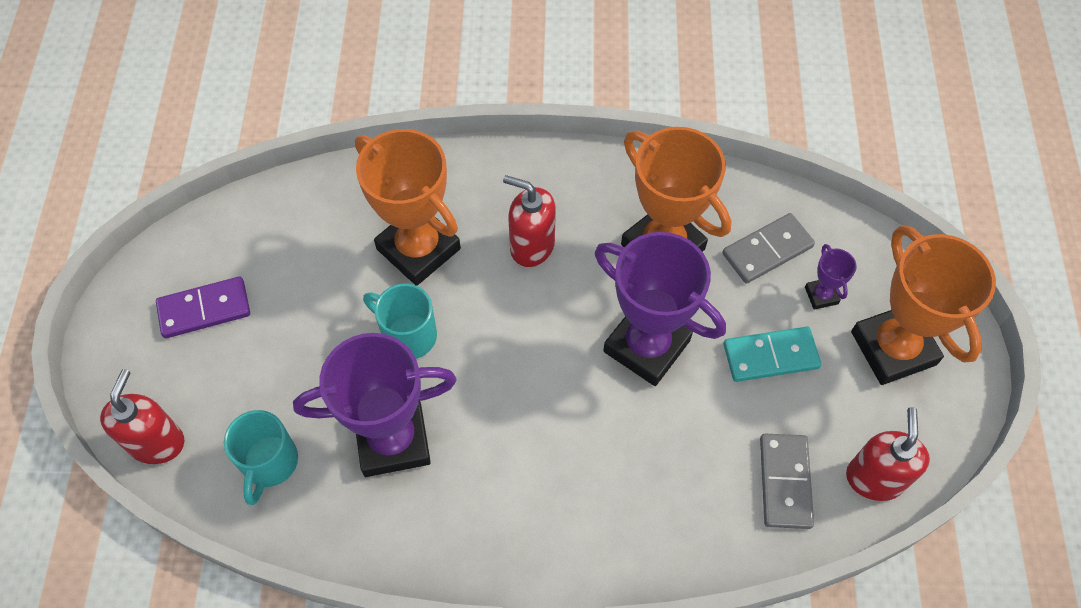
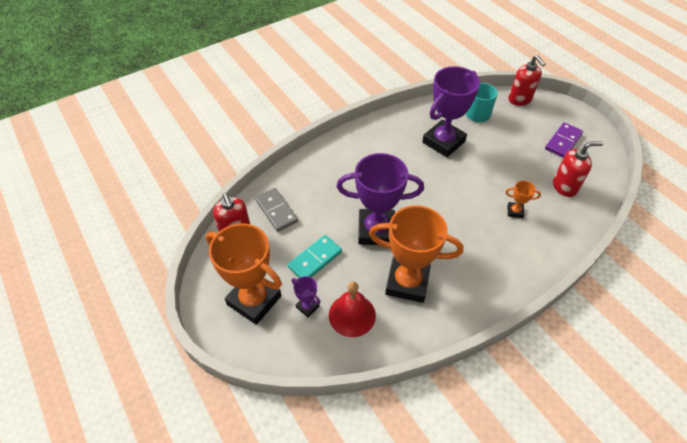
camera: 145 degrees right, 10 degrees down
orange trophy [355,129,461,286] -> orange trophy [505,181,541,218], size x0.43
turquoise mug [363,284,437,358] -> none
red soap dispenser [503,175,556,267] -> red soap dispenser moved to [553,142,603,197]
grey domino [722,213,815,284] -> red bell [329,282,376,337]

